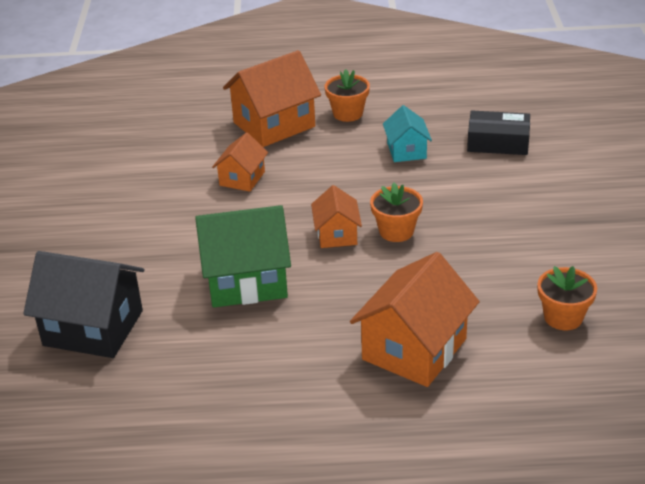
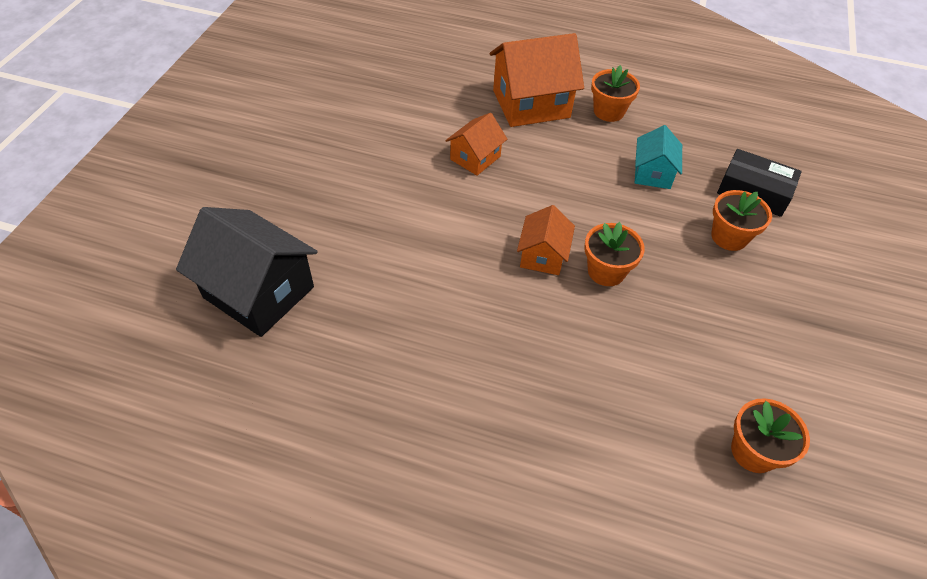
camera: 15 degrees right, 15 degrees up
green house [195,205,291,308] -> none
orange house [350,252,480,387] -> none
none -> orange flower pot [711,190,772,251]

